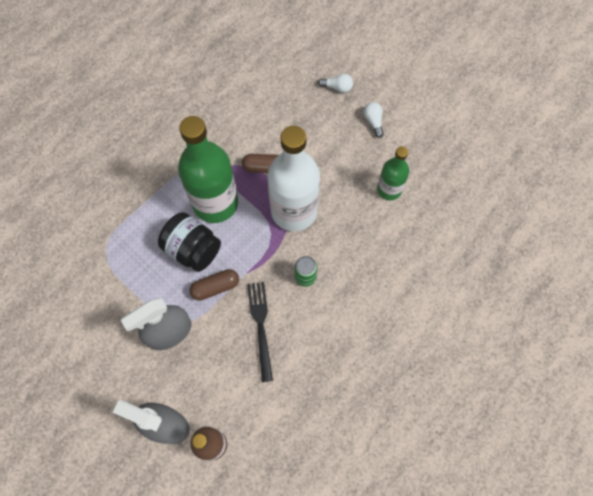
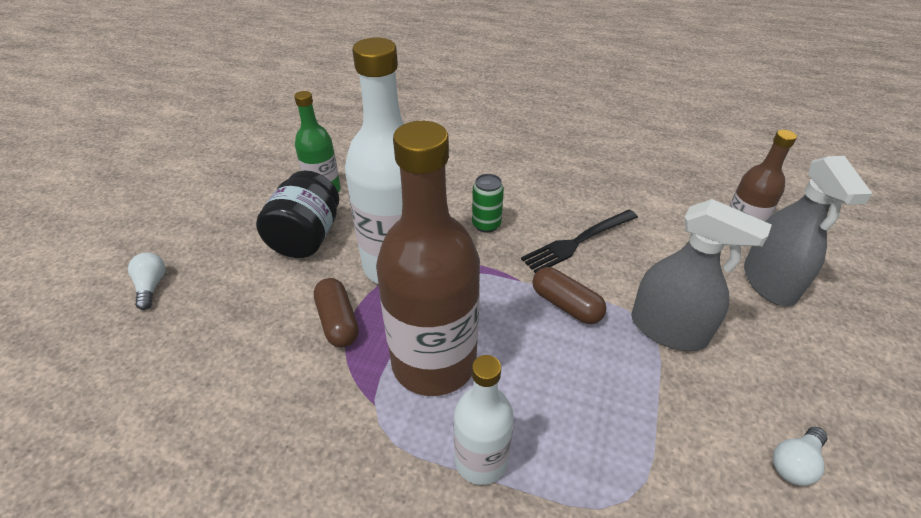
camera: 115 degrees left, 25 degrees down
black jar [158,212,221,272] -> black jar moved to [256,170,339,258]
green bottle [178,116,238,223] -> brown bottle [376,121,480,396]
white light bulb [363,102,384,138] -> white light bulb moved to [773,427,827,486]
none -> white bottle [454,355,514,485]

